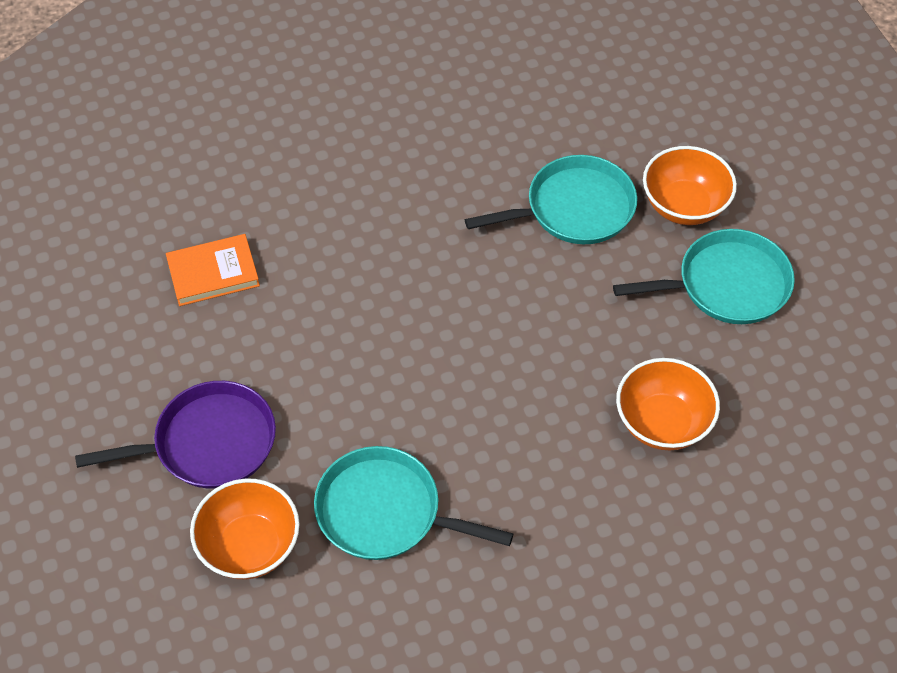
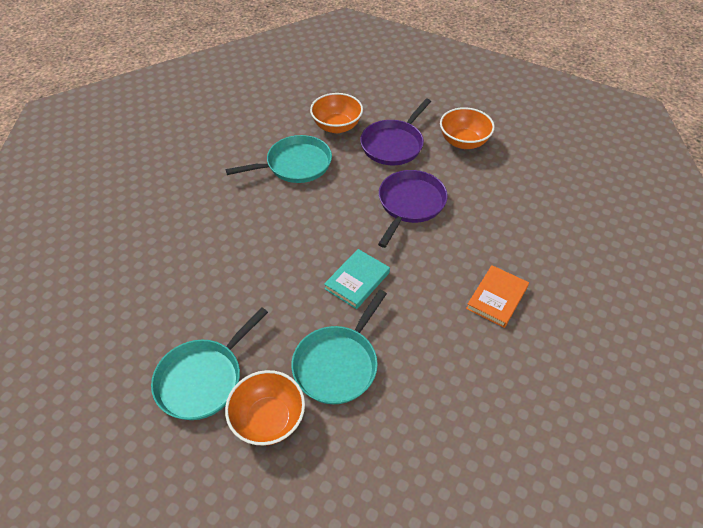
camera: 140 degrees right, 5 degrees down
orange book [166,234,260,306] -> orange book moved to [466,265,529,328]
orange bowl [616,358,720,450] -> orange bowl moved to [440,107,495,149]
none -> turquoise book [324,249,390,309]
none -> purple pan [378,170,448,248]

